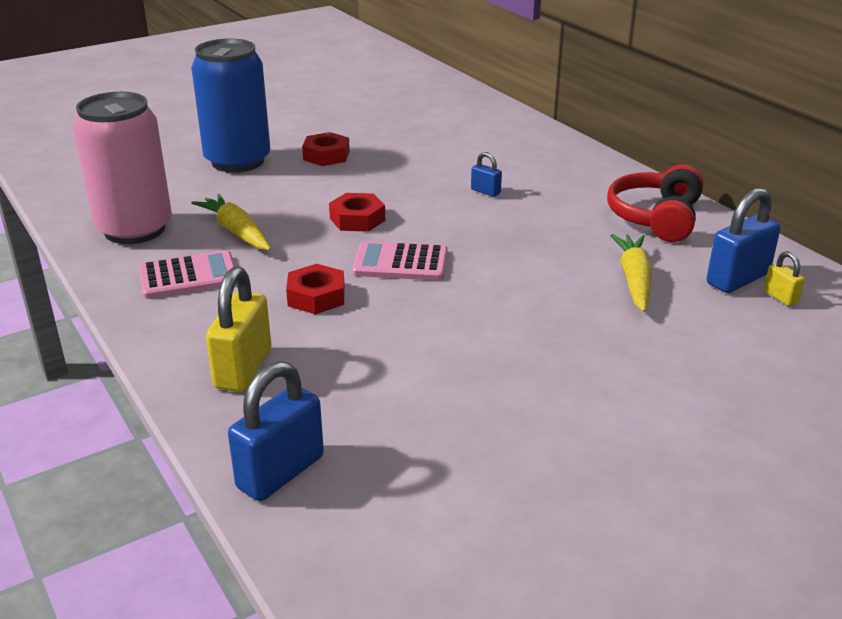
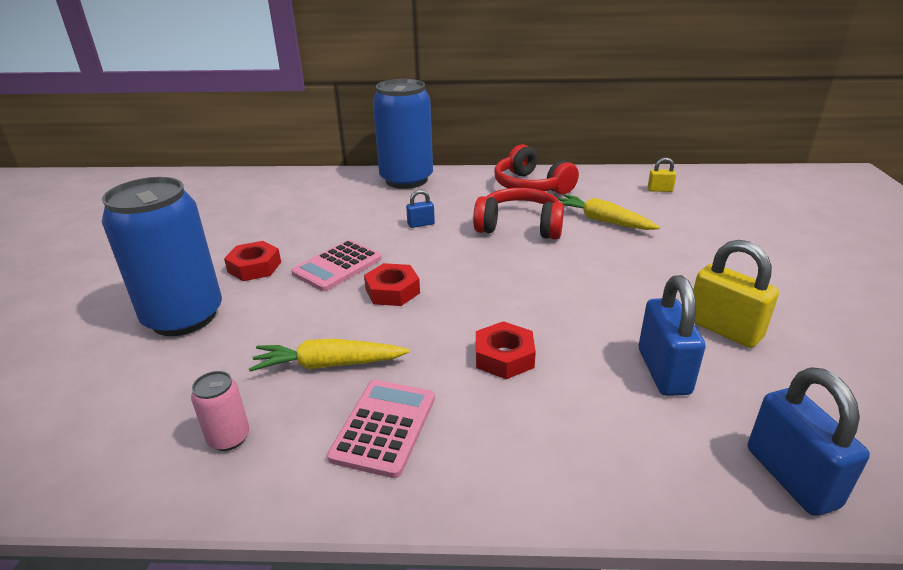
camera: 55 degrees left, 0 degrees up
pink can [73,92,172,244] -> pink can [191,371,250,451], size x0.42
yellow padlock [206,267,271,392] -> yellow padlock moved to [693,240,779,348]
pink calculator [352,241,448,281] -> pink calculator moved to [291,240,382,291]
blue padlock [707,188,781,293] -> blue padlock moved to [639,275,706,396]
none -> blue can [373,79,433,189]
none -> red headphones [473,188,564,240]

